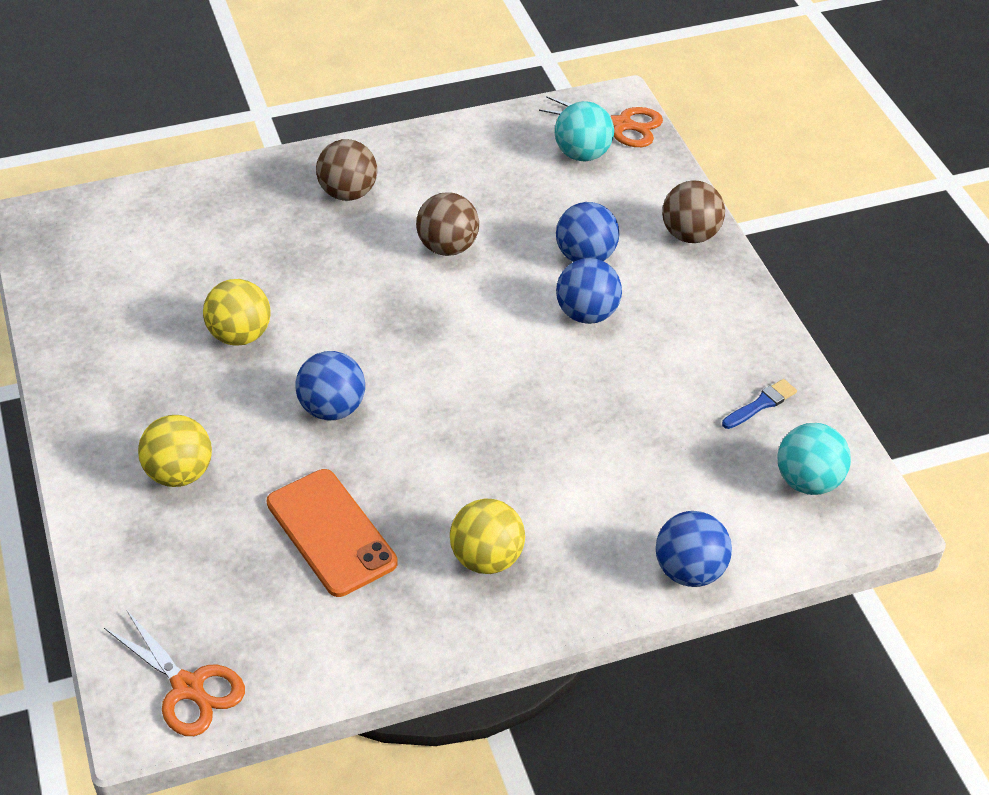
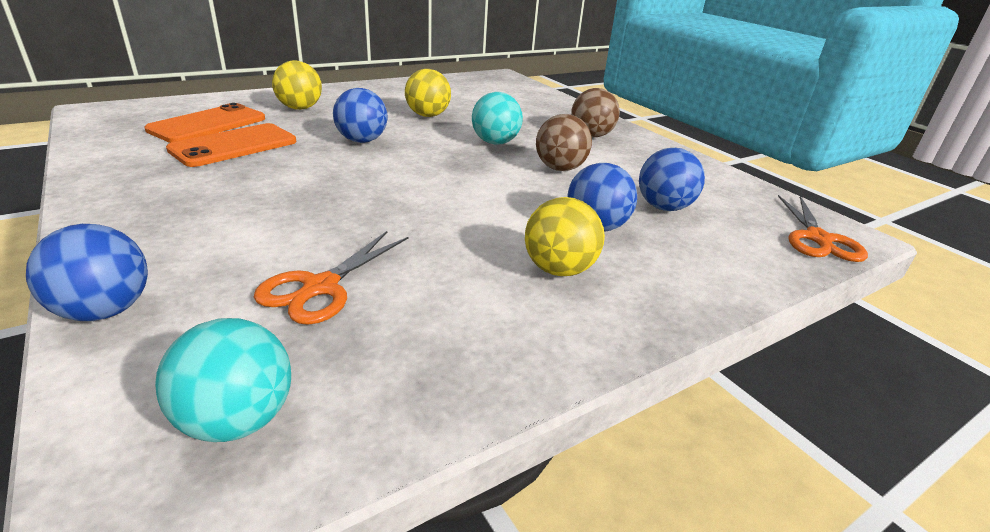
camera: 75 degrees right, 15 degrees down
orange scissors [104,610,245,736] -> orange scissors moved to [254,231,409,325]
yellow ball [450,498,525,574] -> yellow ball moved to [525,197,605,276]
turquoise ball [555,101,614,162] -> turquoise ball moved to [472,92,523,145]
blue ball [556,258,622,324] -> blue ball moved to [639,148,705,211]
brown ball [662,180,725,243] -> none
blue brush [722,379,797,429] -> none
none -> orange phone [144,103,265,143]

